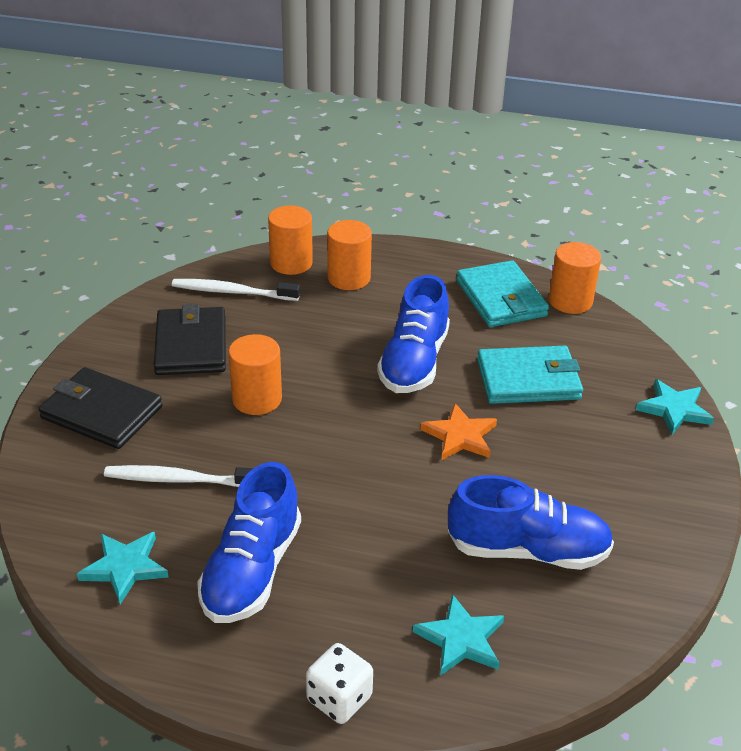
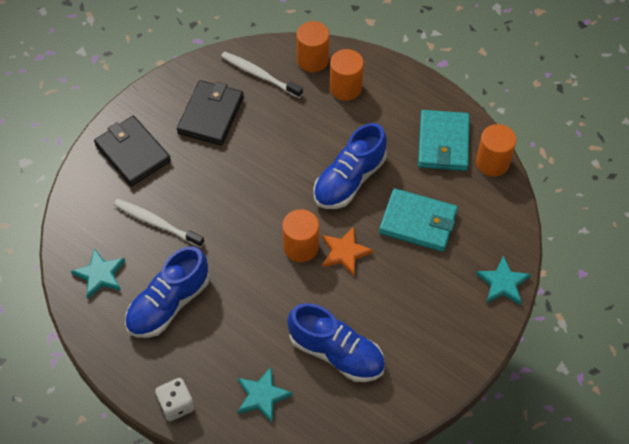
camera: 25 degrees right, 20 degrees up
orange cylinder [229,334,282,415] -> orange cylinder moved to [283,209,319,262]

